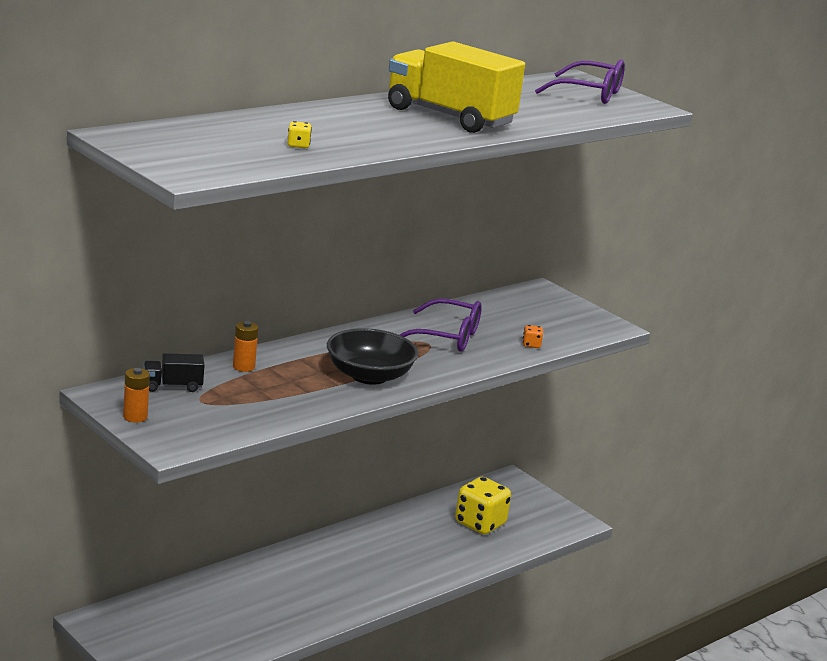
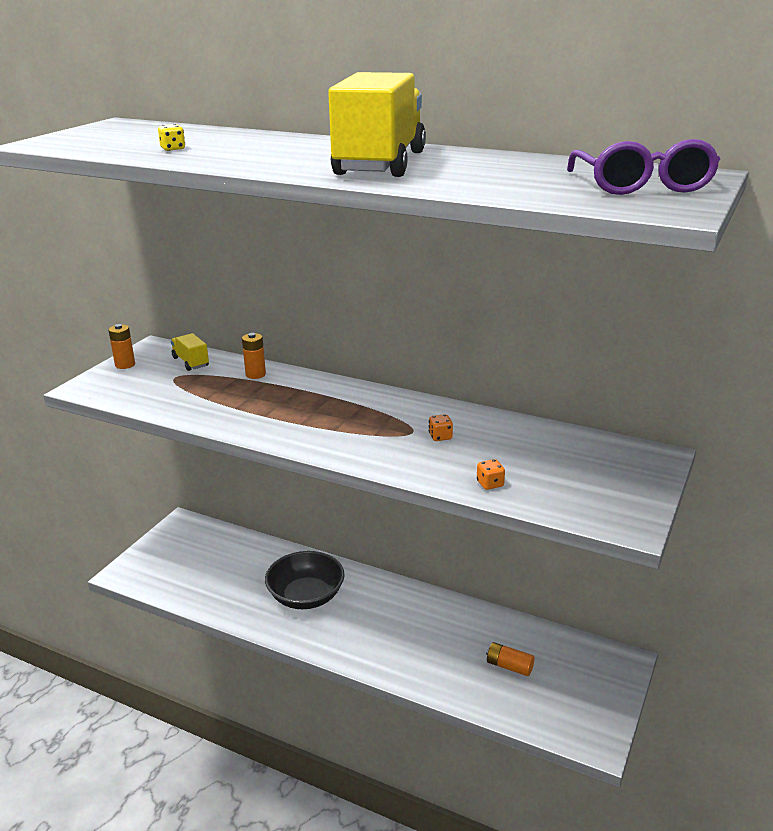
camera: 70 degrees right, 5 degrees up
black truck [143,354,205,392] -> yellow truck [171,333,209,371]
black bowl [327,328,418,385] -> black bowl moved to [265,551,345,609]
purple glasses [399,298,482,352] -> orange dice [429,414,453,441]
yellow dice [455,477,511,534] -> orange battery [486,642,535,676]

